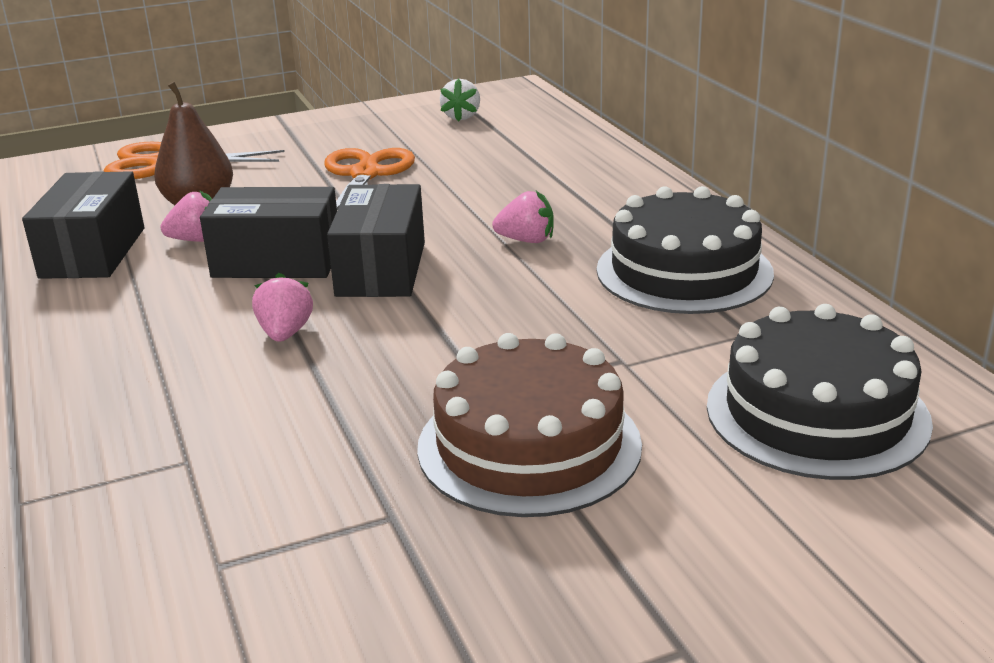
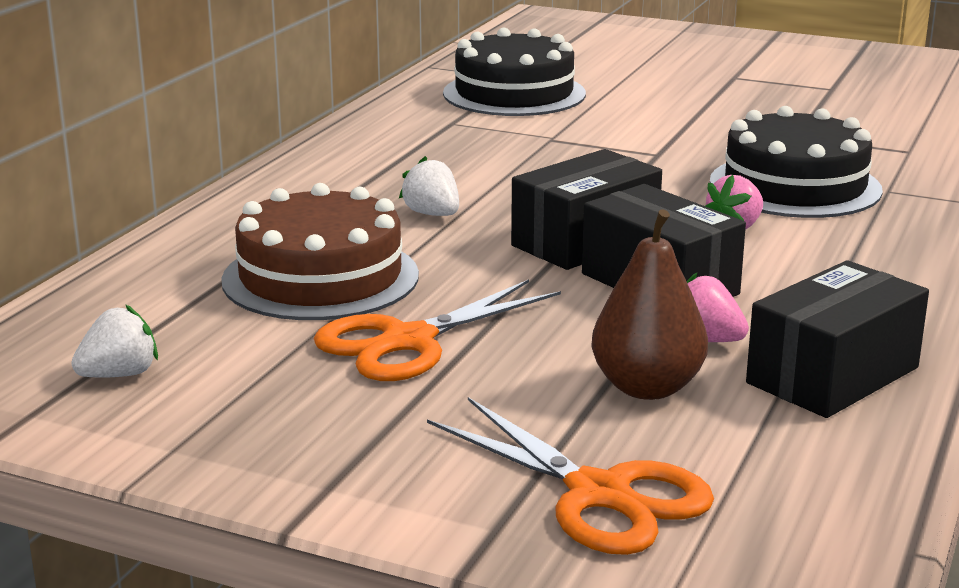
camera: 135 degrees left, 5 degrees down
brown cake [417,333,642,517] -> brown cake moved to [221,183,419,320]
pink strawberry [492,191,554,243] -> white strawberry [399,156,459,216]
black cake [597,186,774,314] -> black cake moved to [710,106,883,218]

